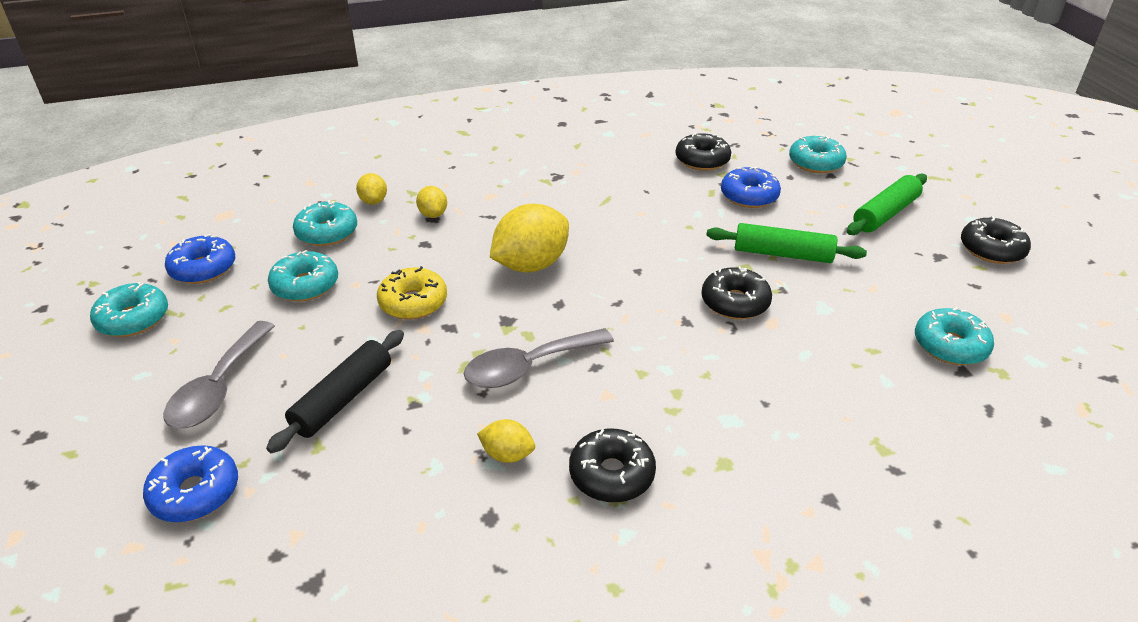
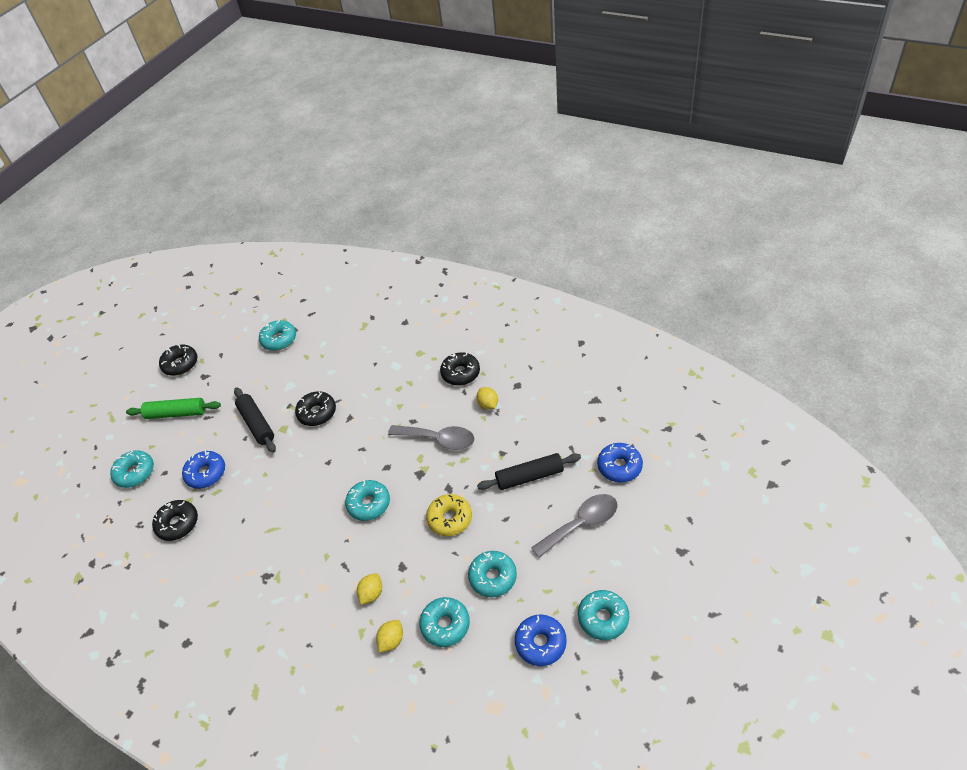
camera: 130 degrees left, 10 degrees up
yellow lemon [490,204,569,272] -> turquoise donut [345,480,390,521]
green rolling pin [706,223,867,263] -> black rolling pin [234,387,276,453]

